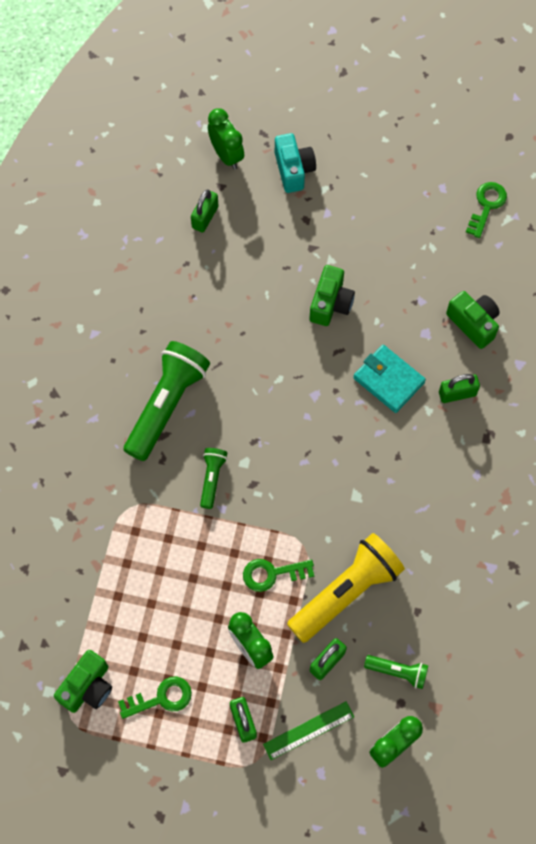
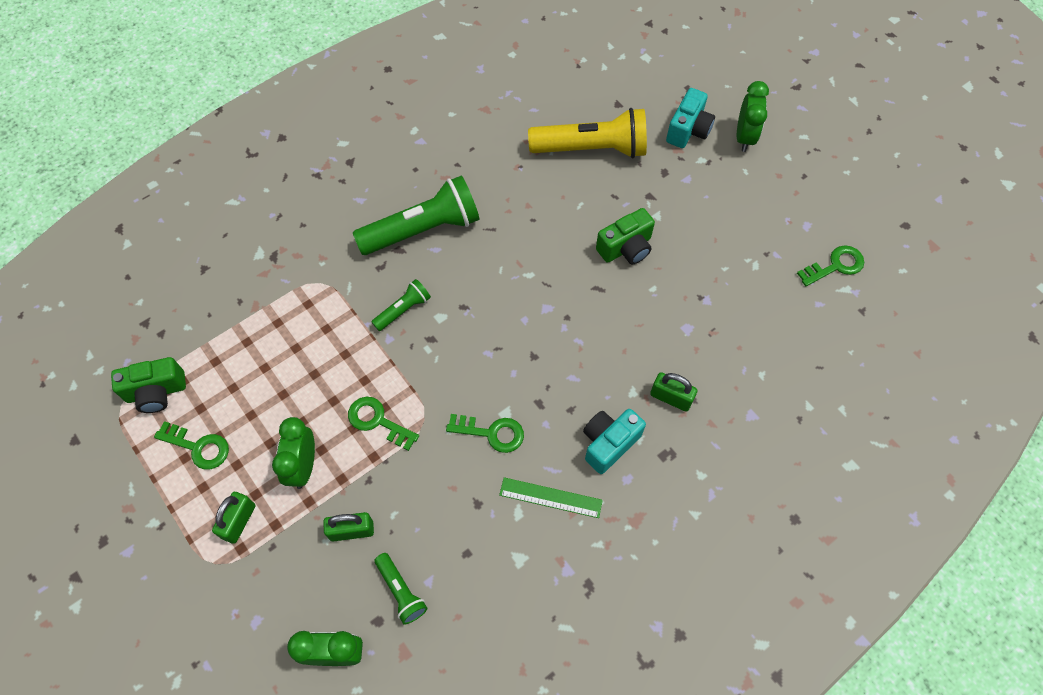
camera: 40 degrees right, 5 degrees down
green padlock [191,190,219,232] -> none
green clock [208,108,244,170] -> green clock moved to [737,81,769,152]
green ruler [263,701,354,760] -> green ruler moved to [499,477,603,518]
yellow flashlight [287,533,405,643] -> yellow flashlight moved to [528,108,647,158]
turquoise wallet [353,345,426,413] -> none
green camera [446,291,500,349] -> none
none -> green key [446,414,524,453]
none -> turquoise camera [583,409,646,474]

